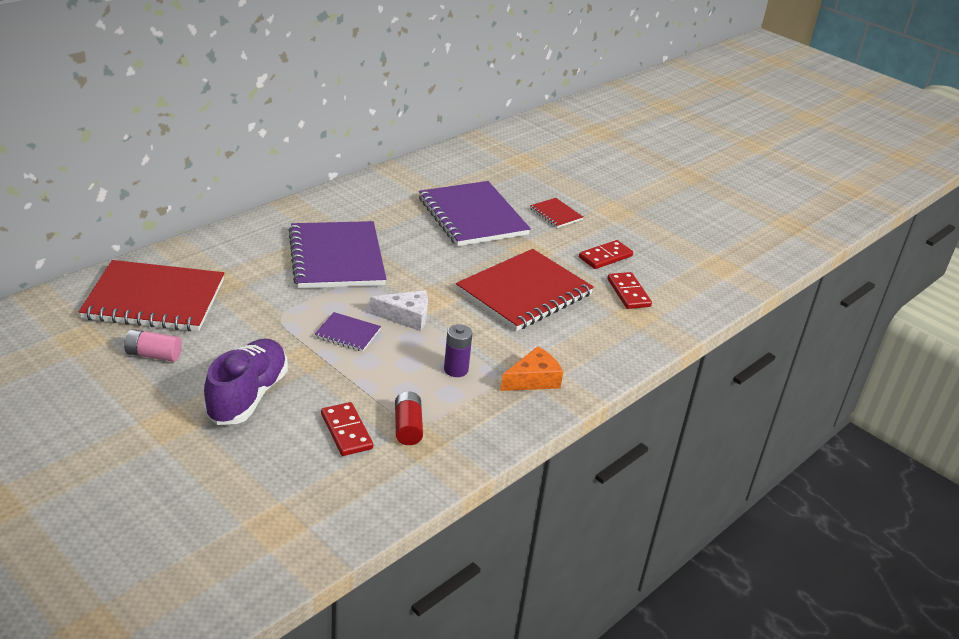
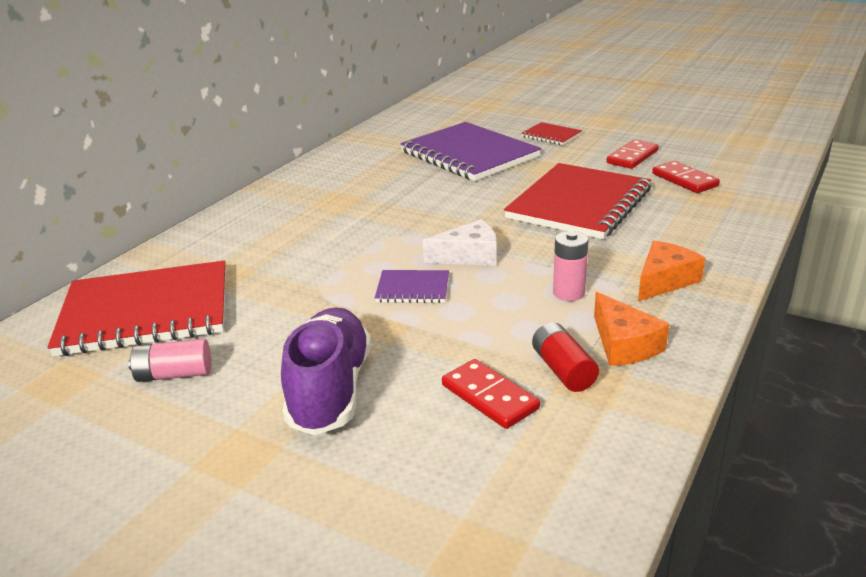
camera: 10 degrees left, 5 degrees down
purple notebook [288,221,386,288] -> none
purple battery [444,324,473,377] -> pink battery [553,231,588,301]
none -> orange cheese [594,292,670,366]

